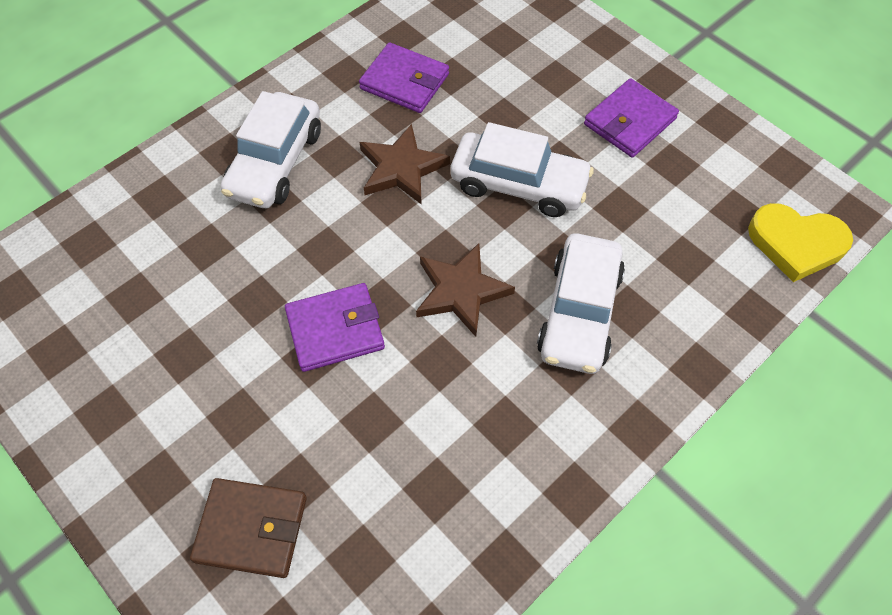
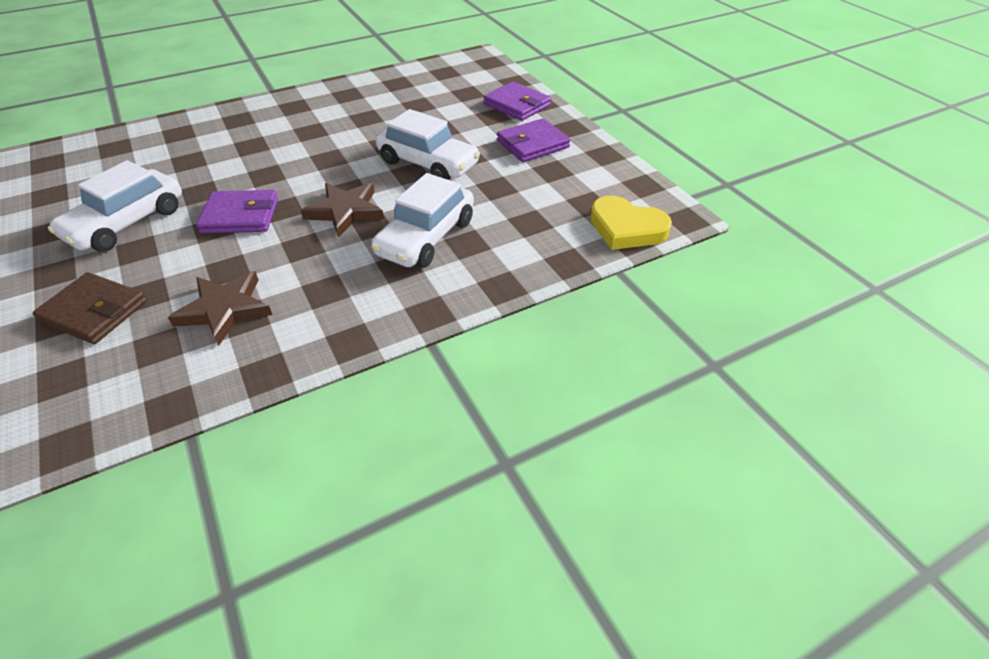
camera: 15 degrees right, 15 degrees down
white car [221,91,321,208] -> white car moved to [48,160,182,252]
purple wallet [359,42,449,113] -> purple wallet moved to [483,82,551,121]
brown star [360,124,450,205] -> brown star moved to [168,271,272,346]

